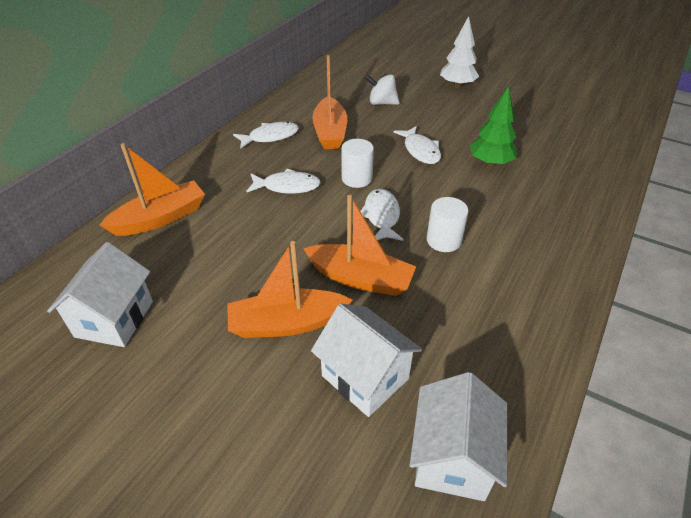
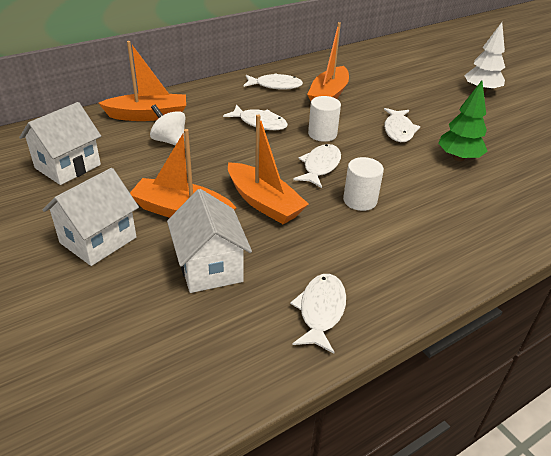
camera: 25 degrees right, 5 degrees down
white spinning top [365,74,399,105] -> white spinning top moved to [150,105,186,146]
white house [410,372,507,501] -> white house moved to [43,168,139,266]
none -> white fish [290,274,346,354]

